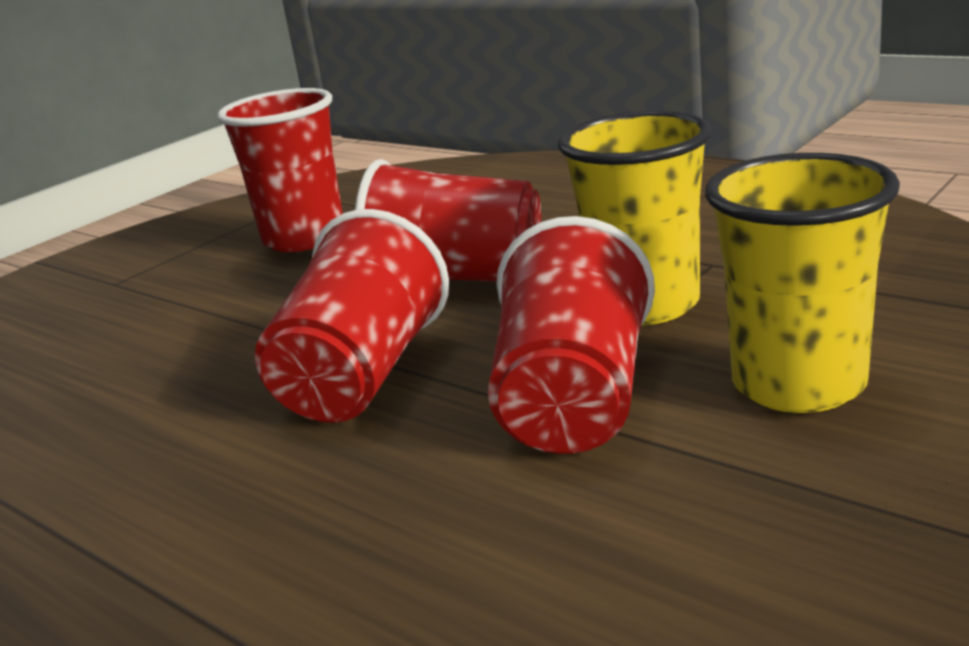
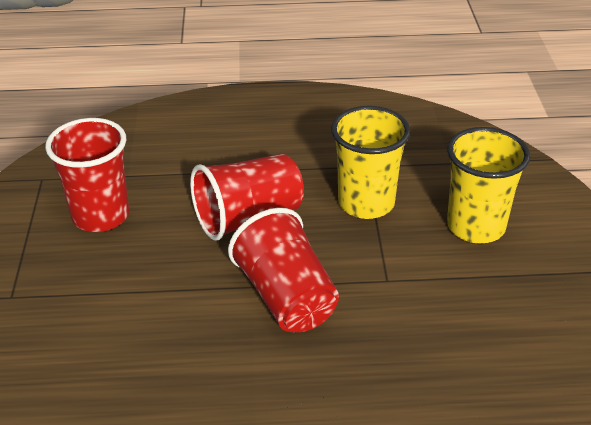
camera: 45 degrees left, 15 degrees up
red cup [488,216,655,454] -> none

